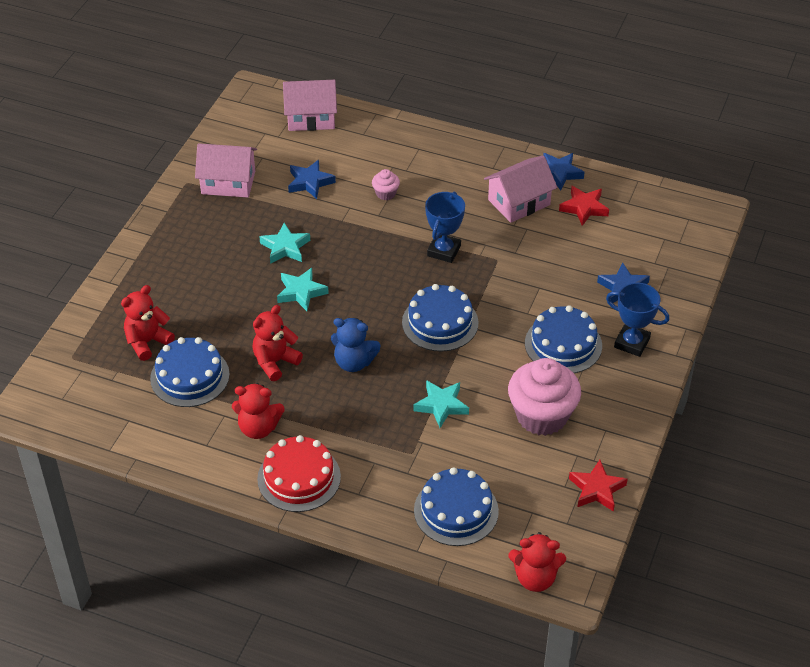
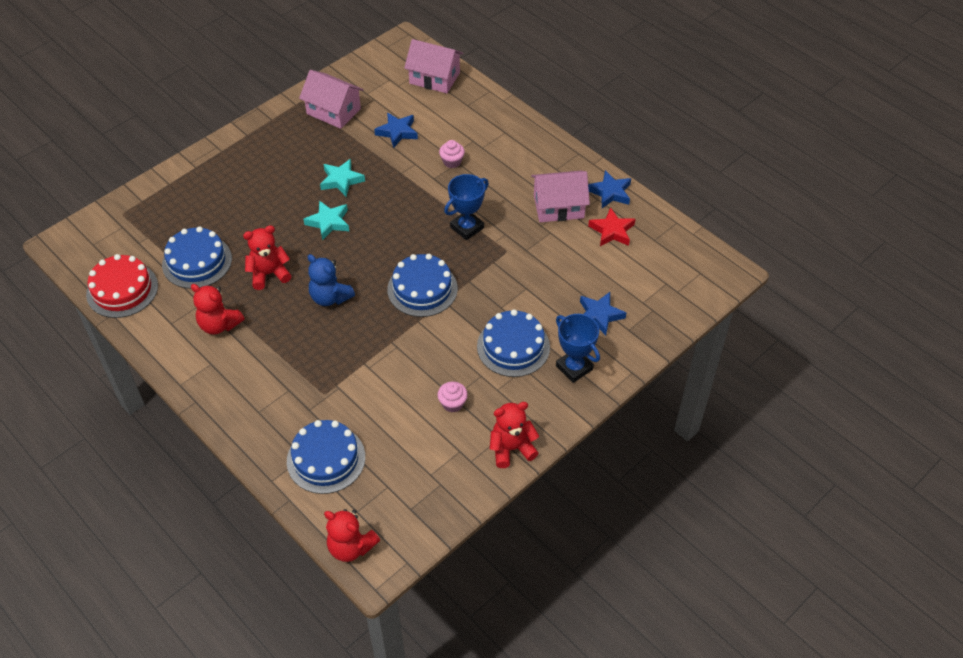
camera: 25 degrees right, 5 degrees up
red teddy bear [121,285,175,361] -> red teddy bear moved to [490,402,539,468]
red cake [257,435,341,512] -> red cake moved to [86,254,158,318]
turquoise star [413,380,469,428] -> none
pink cupcake [508,358,581,436] -> pink cupcake [437,382,468,412], size x0.44
red star [569,460,628,512] -> none

